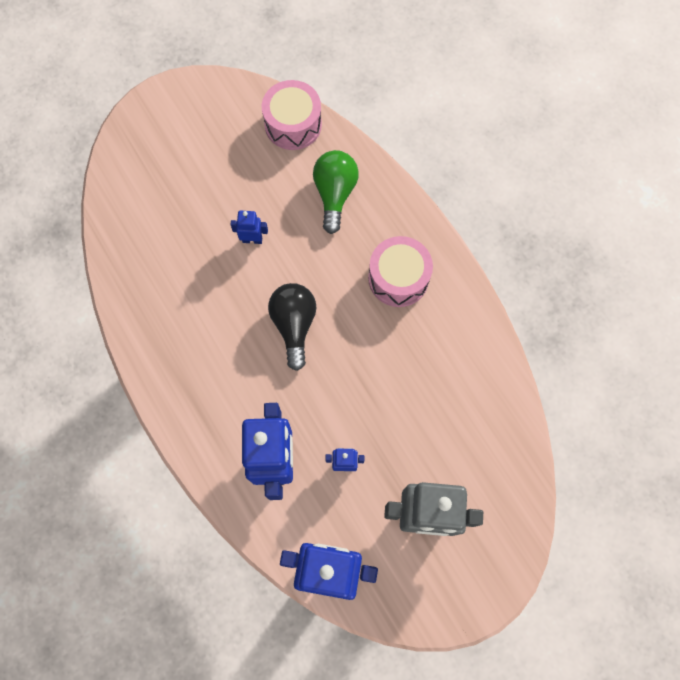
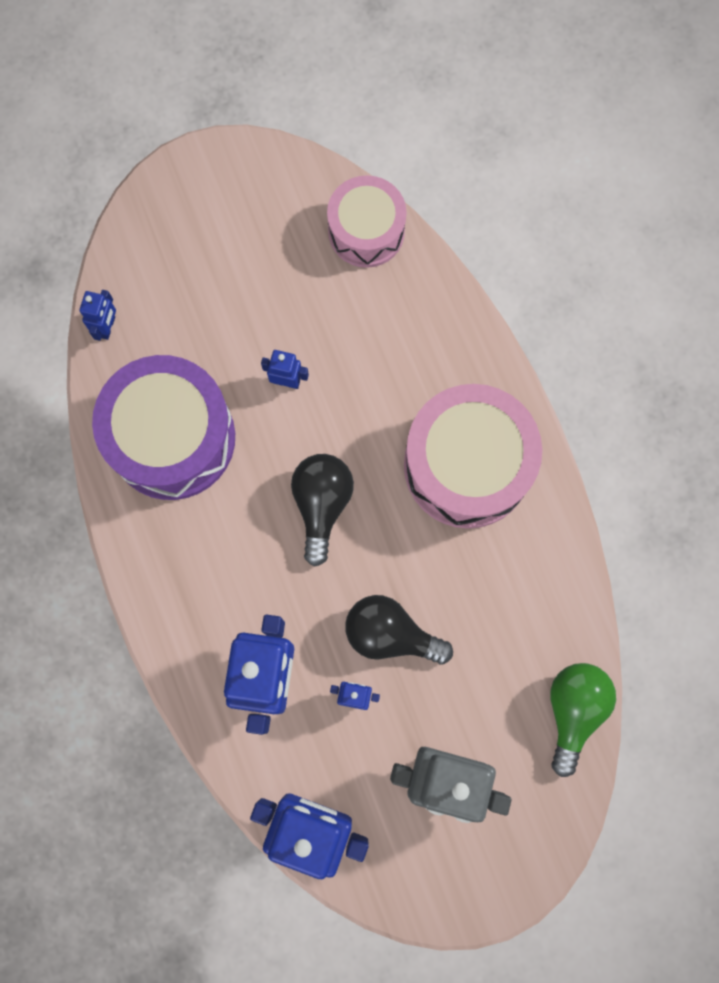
camera: 10 degrees right, 5 degrees up
green light bulb [313,150,359,234] -> green light bulb moved to [550,663,616,777]
pink drum [368,236,433,307] -> pink drum [404,384,542,528], size x1.59
none -> blue robot [79,290,116,341]
none -> purple drum [92,355,235,500]
none -> black light bulb [346,595,453,664]

